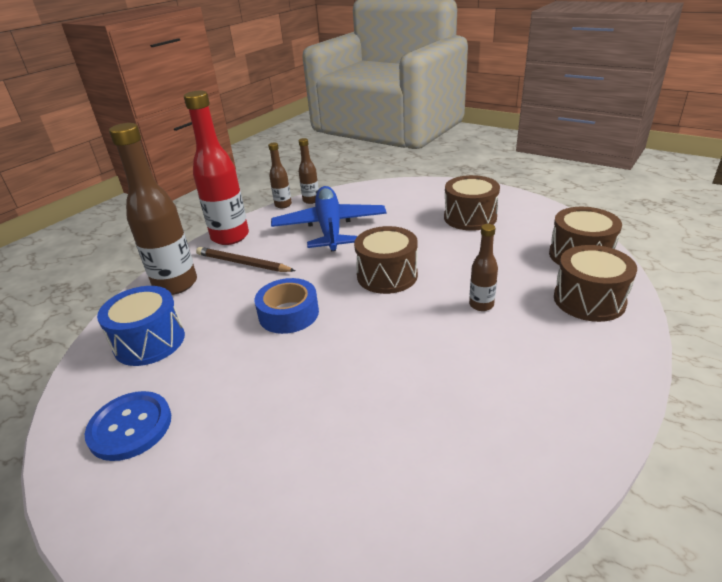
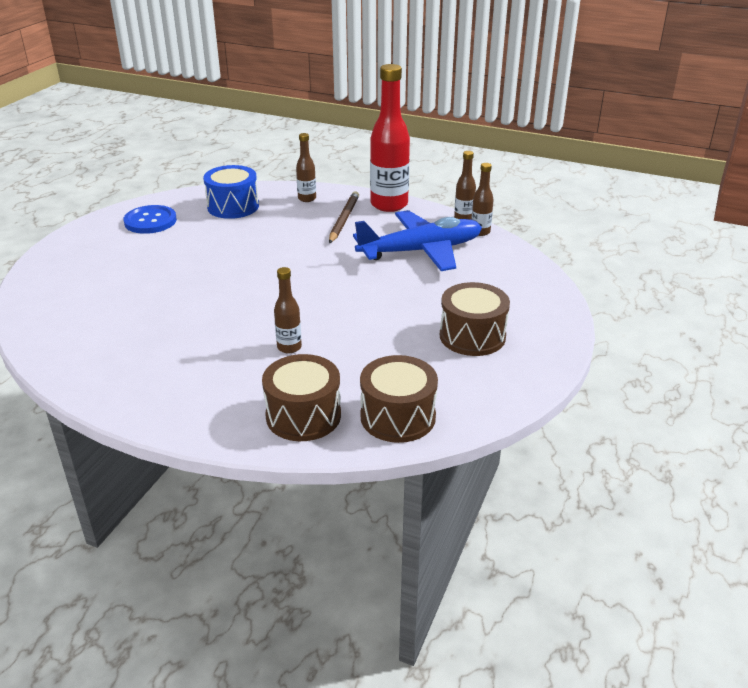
camera: 75 degrees right, 0 degrees up
brown bottle [109,123,197,295] -> brown bottle [296,133,316,202], size x0.50
blue tape [255,278,319,334] -> none
brown drum [354,226,418,294] -> none

